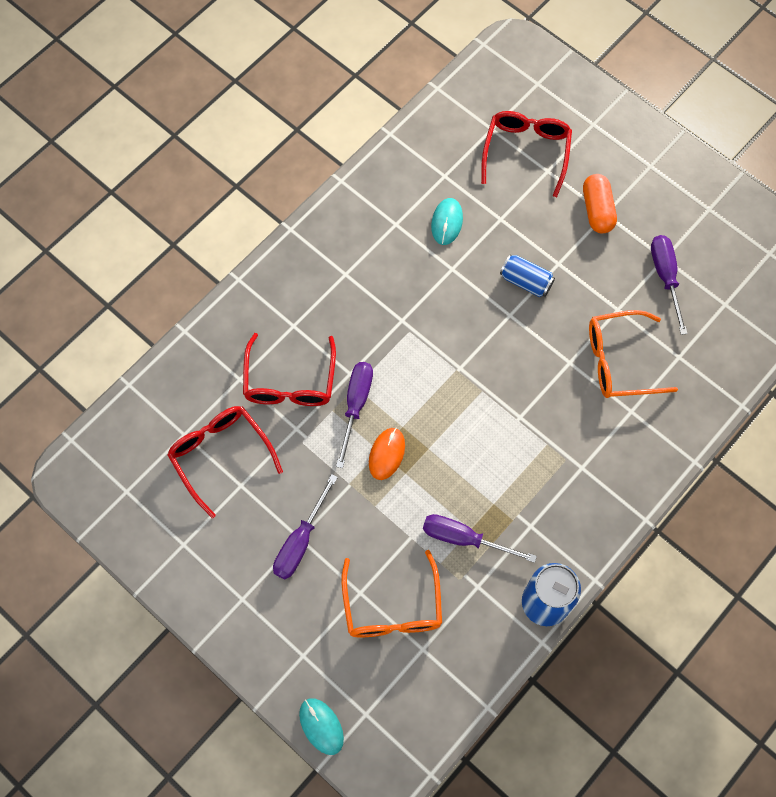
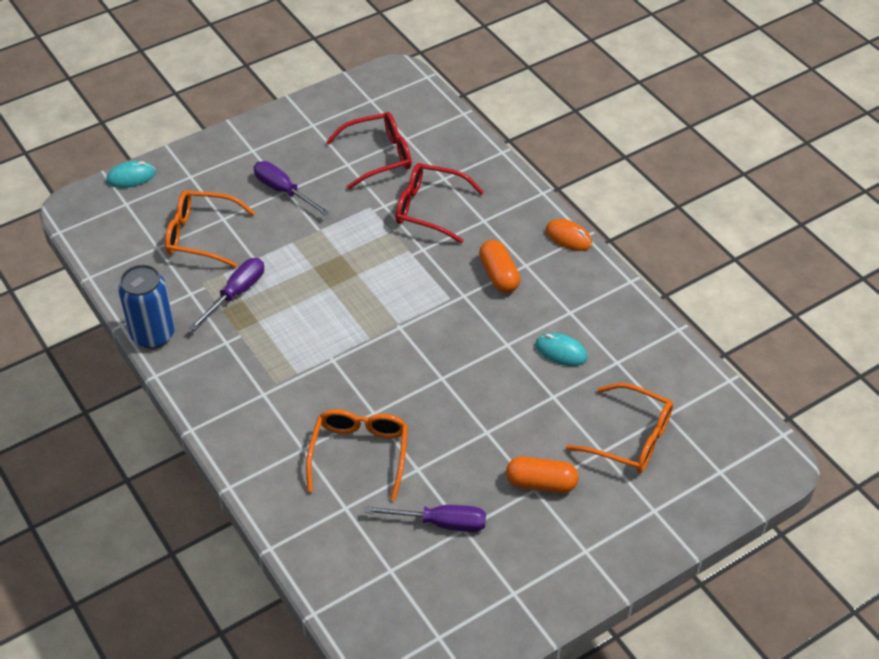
camera: 105 degrees right, 20 degrees down
purple screwdriver [336,362,373,468] -> none
orange mouse [369,428,405,480] -> orange mouse moved to [545,219,592,251]
red glasses [481,111,572,197] -> orange glasses [566,383,673,473]
blue can [500,254,555,297] -> none
none -> orange capsule [479,240,520,293]

